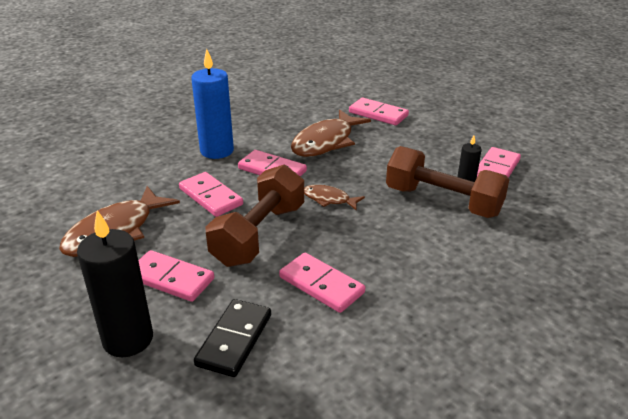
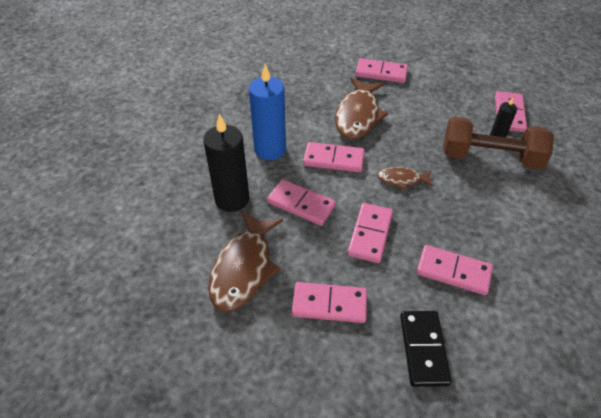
camera: 20 degrees left, 15 degrees up
black candle [77,210,153,357] -> black candle moved to [203,114,249,212]
brown dumbbell [206,165,304,267] -> pink domino [347,203,393,263]

